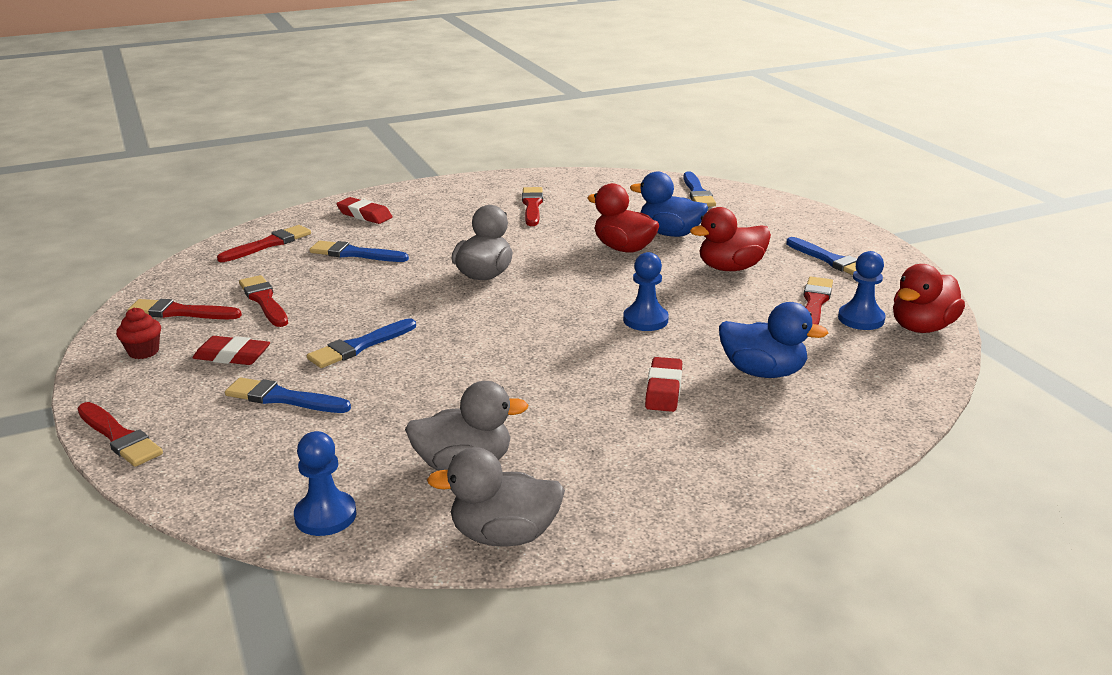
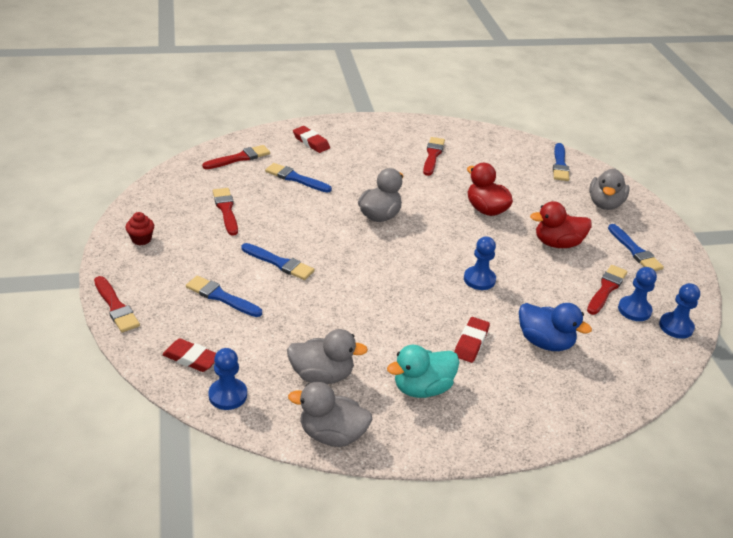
camera: 10 degrees right, 10 degrees up
red brush [127,299,242,319] -> none
red eraser [193,336,270,365] -> red eraser moved to [162,339,216,372]
blue brush [307,318,416,368] -> blue brush turned 120 degrees counterclockwise [241,243,314,280]
blue duck [630,171,708,237] -> none
red duck [893,264,965,333] -> blue pawn [659,283,700,339]
none -> turquoise duck [387,345,459,398]
none -> grey duck [589,169,630,210]

